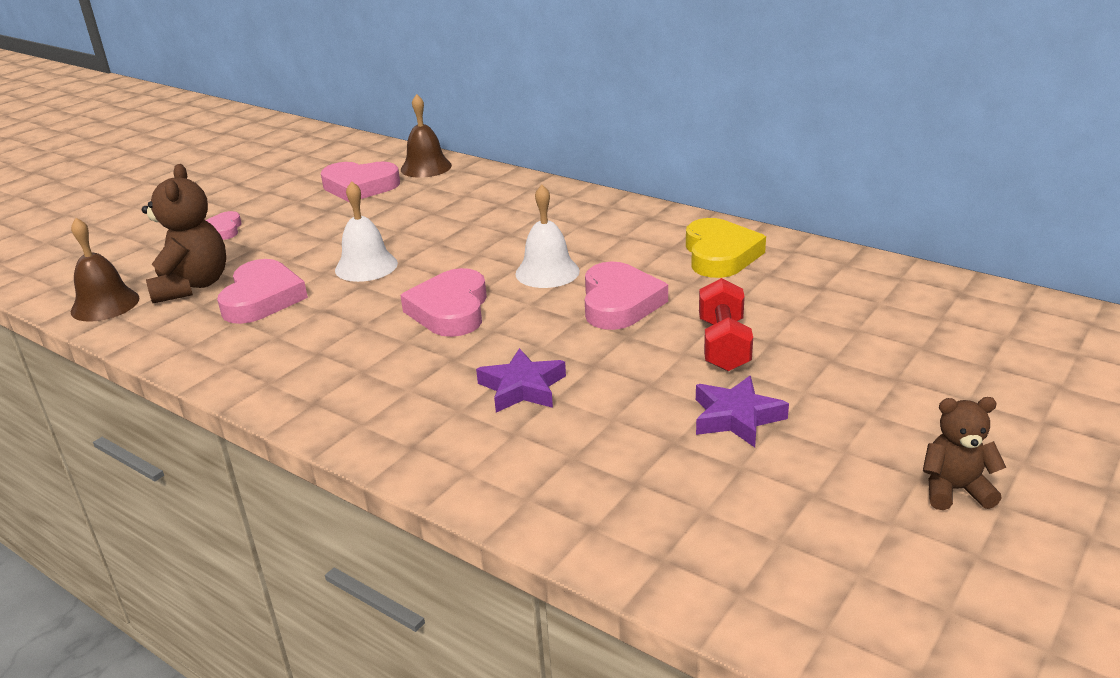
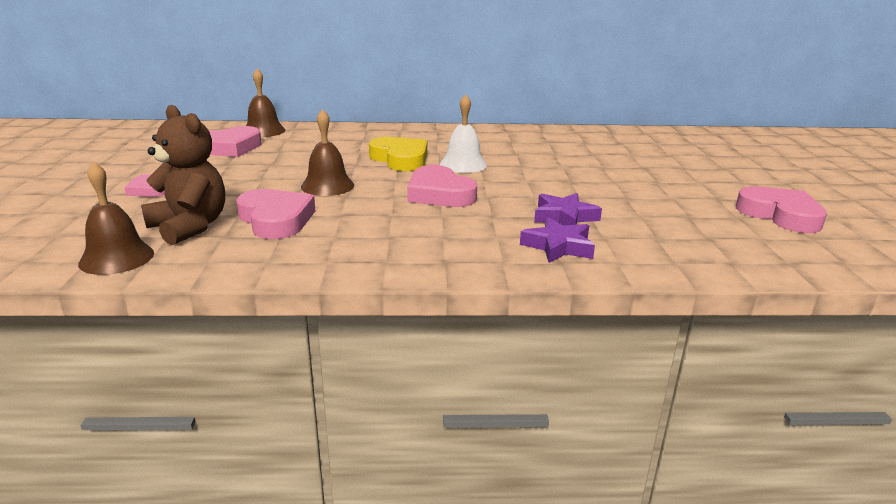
camera: 40 degrees left, 5 degrees down
white bell [335,181,398,282] -> brown bell [301,109,354,196]
pink heart [585,262,668,330] -> pink heart moved to [736,186,827,233]
yellow heart [686,218,766,278] -> yellow heart moved to [369,137,427,171]
purple star [696,376,789,447] -> purple star moved to [520,217,595,263]
red dumbbell [699,278,753,371] -> none
brown teddy bear [923,397,1006,510] -> none

